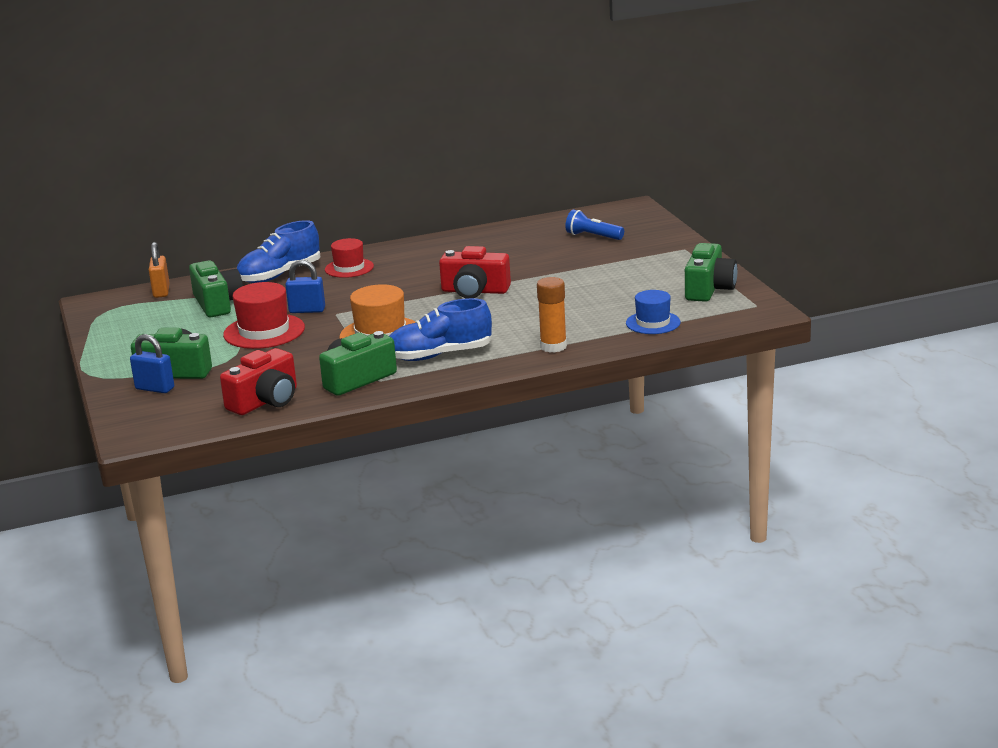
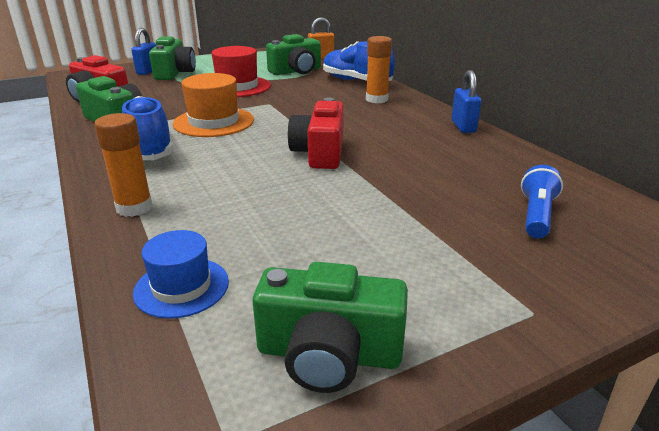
camera: 80 degrees right, 5 degrees up
blue padlock [285,260,325,313] -> blue padlock moved to [451,70,481,133]
red hat [325,238,374,278] -> orange glue stick [366,36,392,103]

